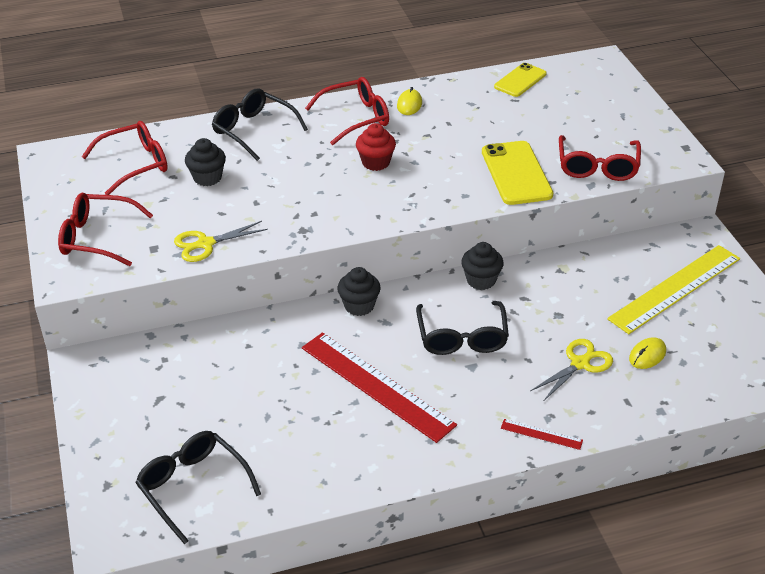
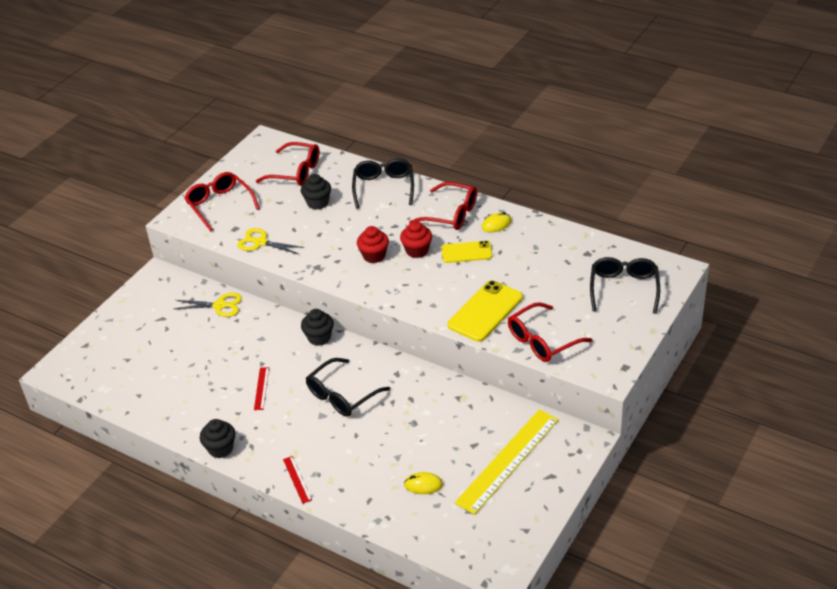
camera: 50 degrees right, 0 degrees up
black glasses [135,431,261,544] -> black glasses moved to [590,257,660,314]
red ruler [302,332,457,443] -> red ruler [254,367,269,410], size x0.42
black cupcake [461,242,504,290] -> black cupcake moved to [200,419,235,458]
yellow phone [494,63,546,97] -> yellow phone moved to [441,241,492,263]
yellow scissors [530,339,613,401] -> yellow scissors moved to [174,293,242,317]
yellow ruler [607,245,740,334] -> yellow ruler turned 60 degrees counterclockwise [455,409,559,515]
none -> red cupcake [357,226,389,263]

